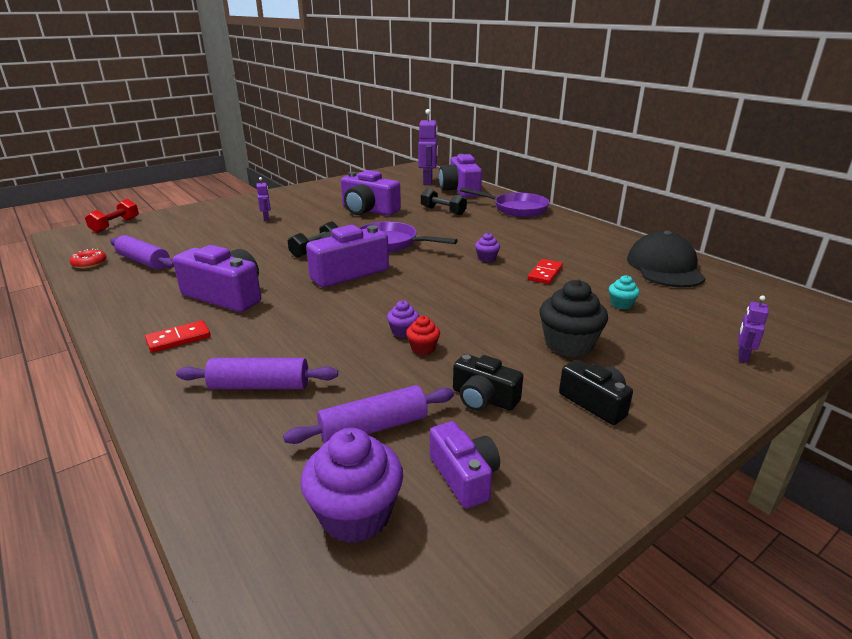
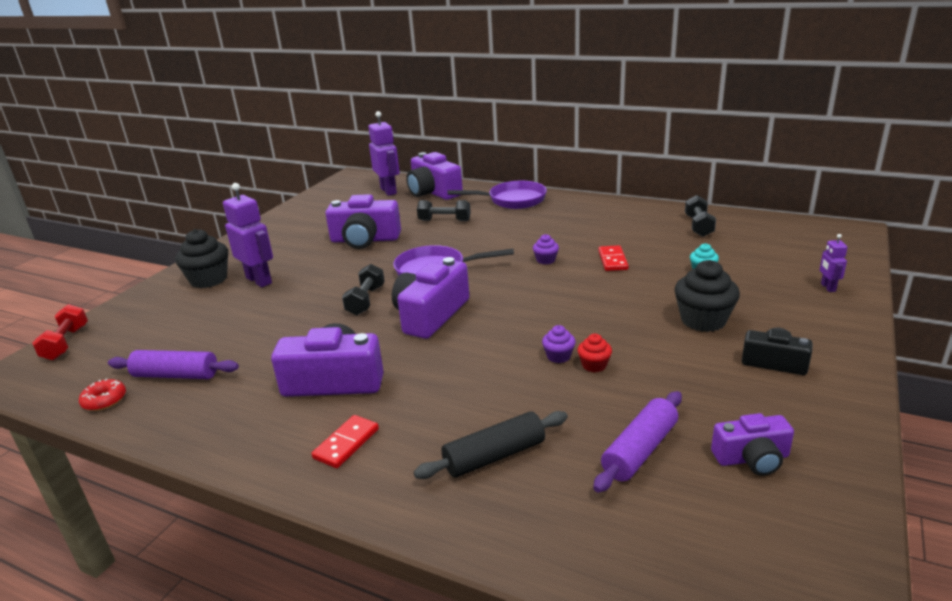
camera: 25 degrees left, 0 degrees up
purple rolling pin [176,358,338,389] -> black rolling pin [414,411,568,479]
purple robot [256,177,271,221] -> purple robot [223,183,273,287], size x1.99
purple cupcake [300,428,403,543] -> none
purple camera [430,421,500,509] -> purple camera turned 135 degrees clockwise [711,413,794,476]
black camera [453,354,523,411] -> none
black cap [627,231,706,288] -> black dumbbell [685,195,716,237]
none -> black cupcake [175,229,228,288]

